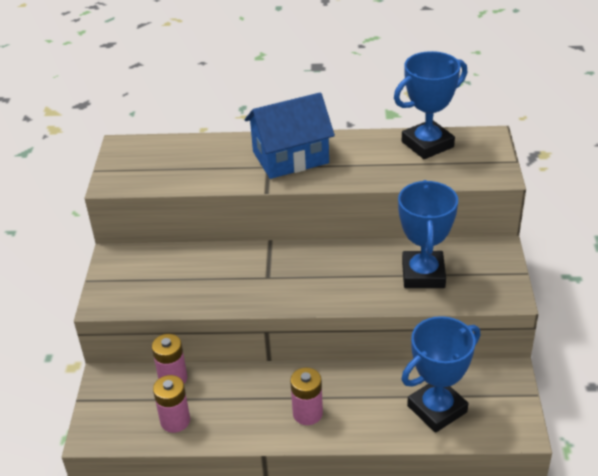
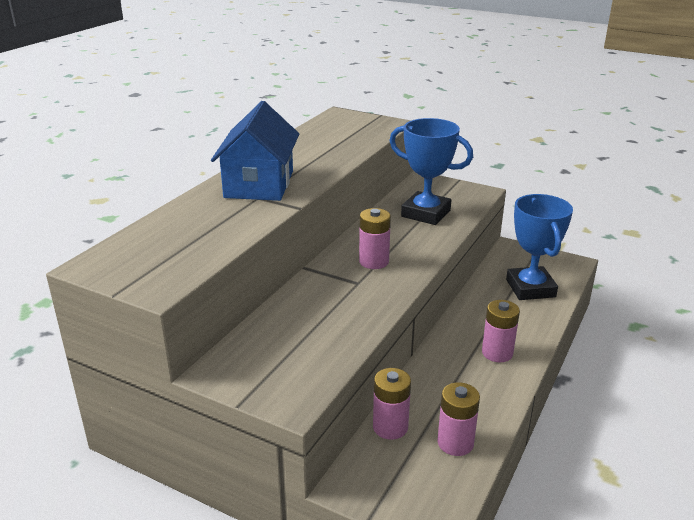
camera: 65 degrees left, 10 degrees down
blue trophy [394,51,468,159] -> none
none -> pink battery [359,208,391,269]

